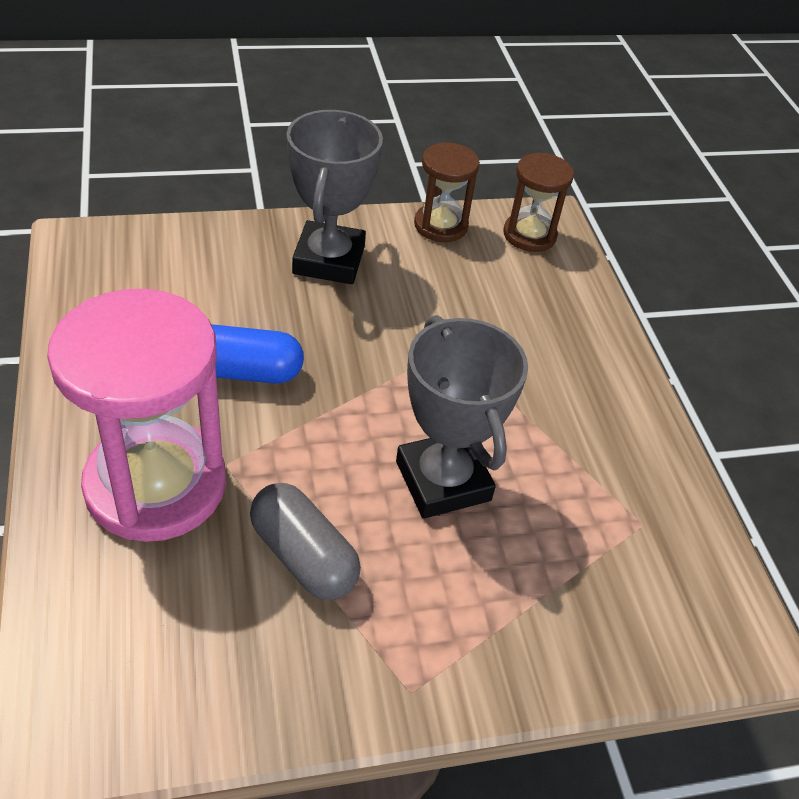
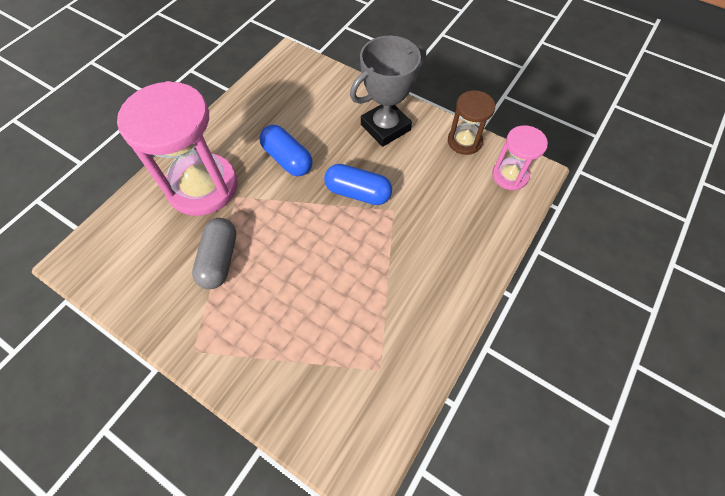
camera: 50 degrees right, 15 degrees up
grey trophy [396,315,528,519] -> none
brown hourglass [503,153,574,252] -> pink hourglass [492,125,548,190]
none -> blue capsule [324,164,392,205]

